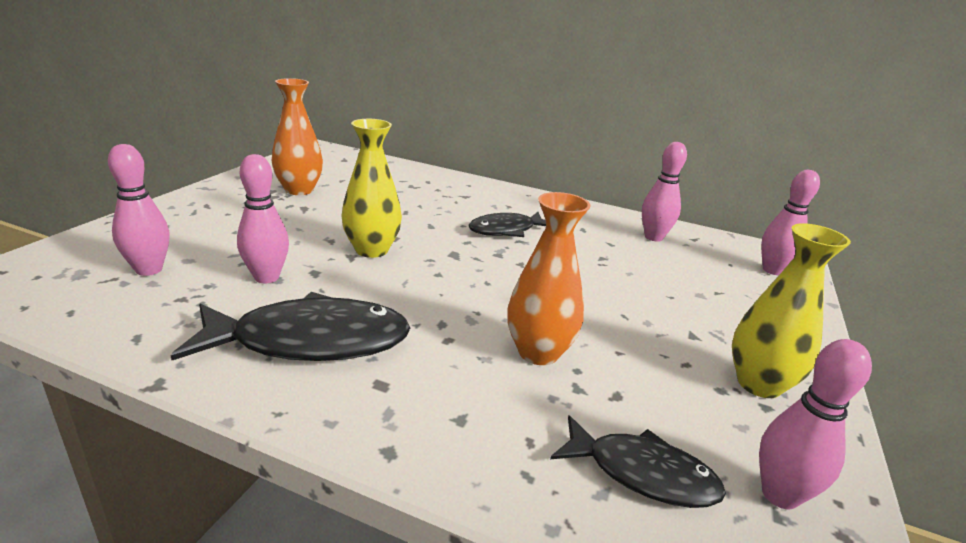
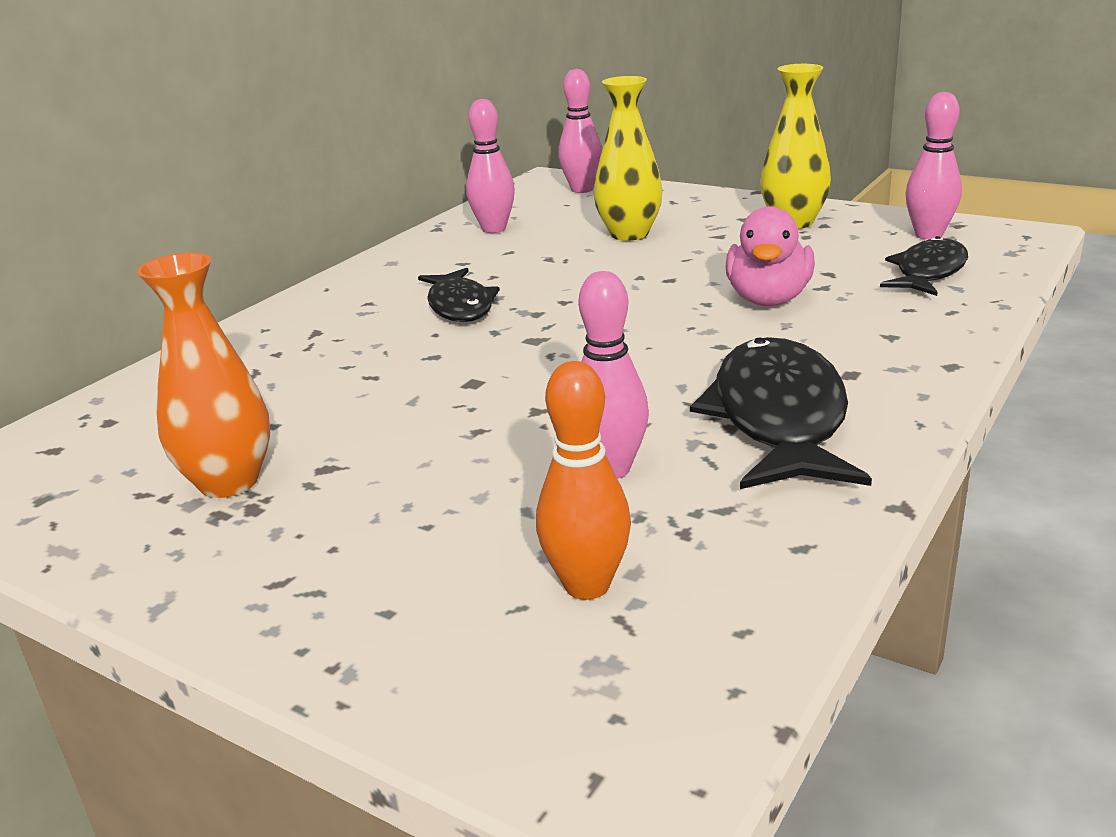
camera: 75 degrees left, 0 degrees up
pink bowling pin [108,144,170,276] -> orange bowling pin [536,361,631,600]
yellow vase [341,119,402,258] -> yellow vase moved to [594,76,663,241]
orange vase [507,192,590,365] -> pink duck [725,206,815,306]

